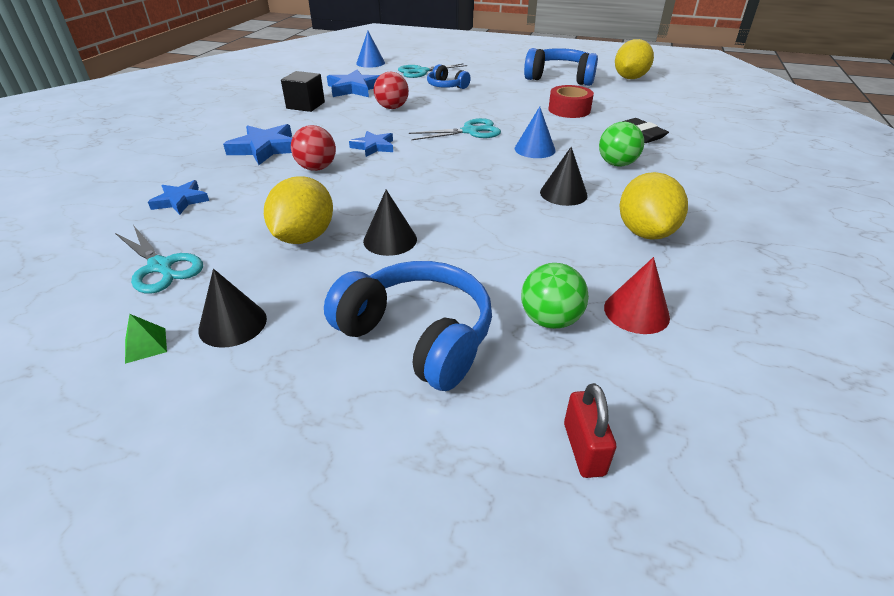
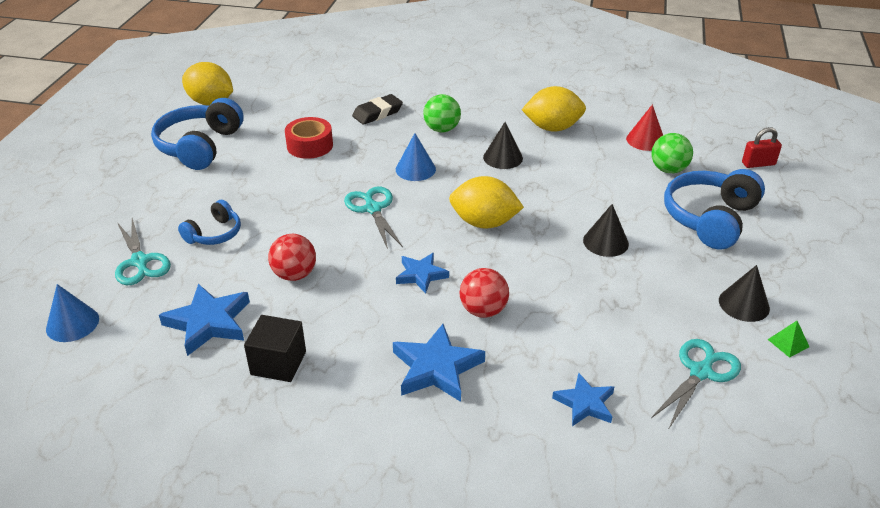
camera: 95 degrees left, 0 degrees up
yellow lemon [264,177,333,244] -> yellow lemon moved to [449,176,524,229]

